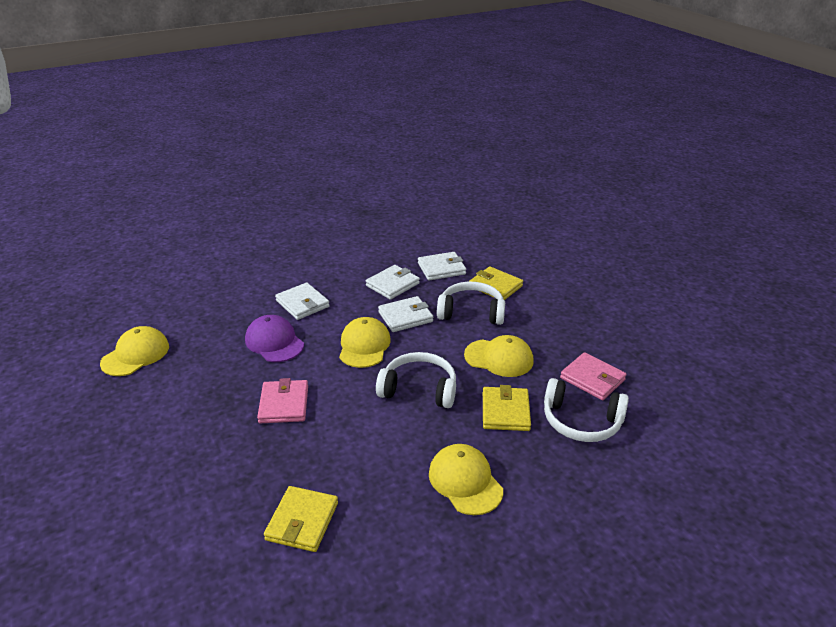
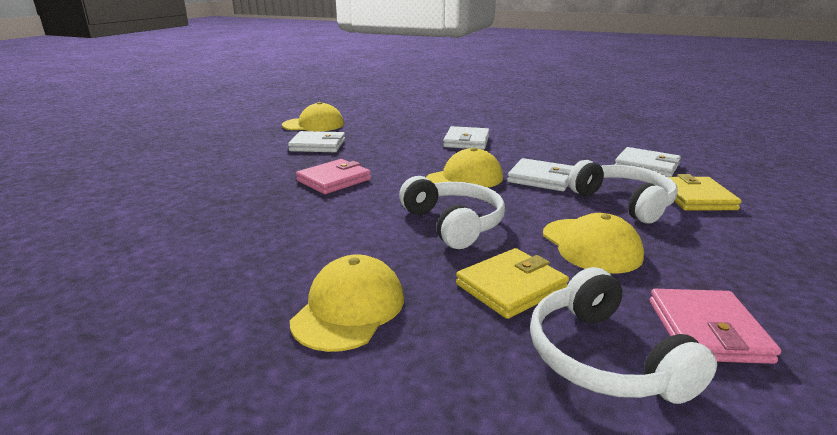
camera: 50 degrees right, 10 degrees down
purple cap [245,315,304,362] -> none
yellow wallet [264,486,338,552] -> none
white wallet [366,265,420,300] -> white wallet moved to [288,131,345,152]

